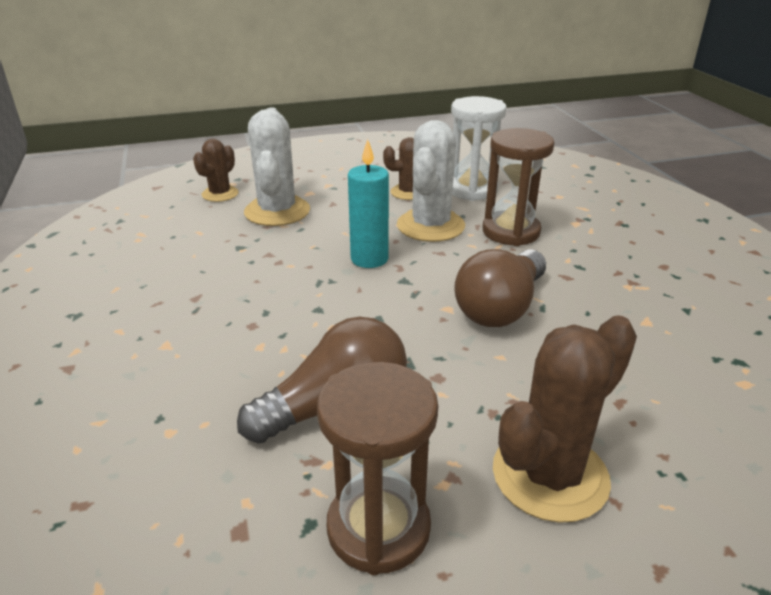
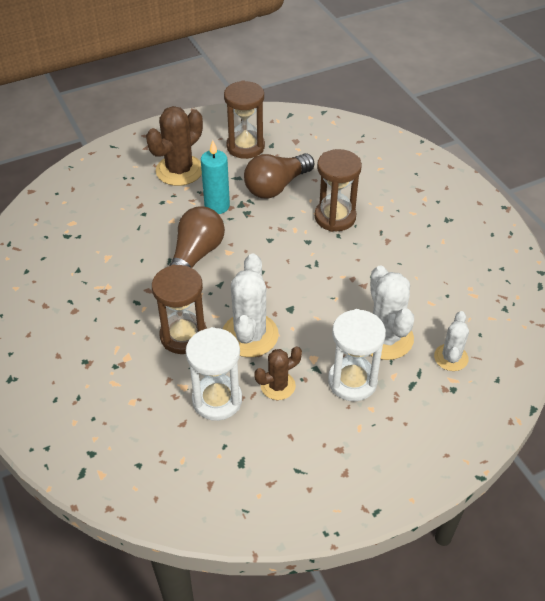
camera: 170 degrees right, 15 degrees up
brown cactus [193,139,239,202] -> white cactus [434,311,469,371]
turquoise candle [348,139,389,268] -> turquoise candle moved to [201,140,230,214]
none -> brown hourglass [315,149,362,232]
none -> white hourglass [328,309,386,401]

